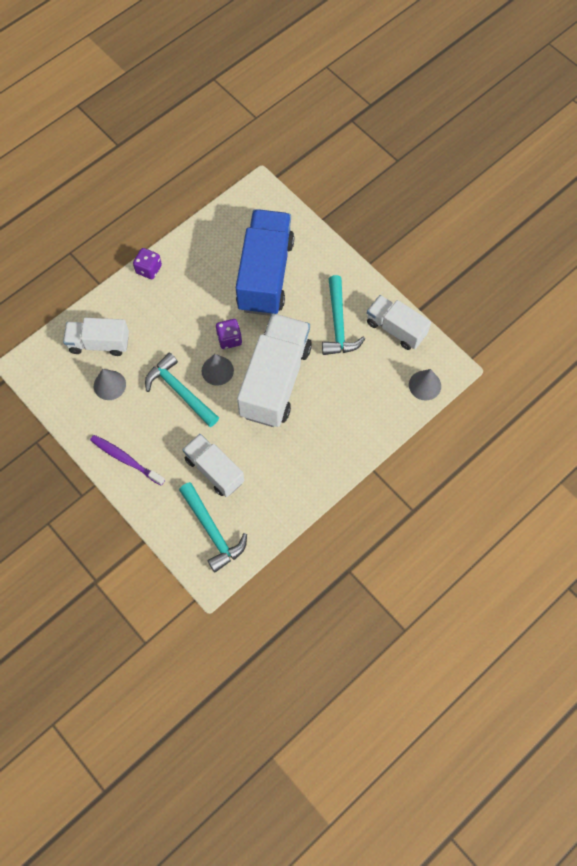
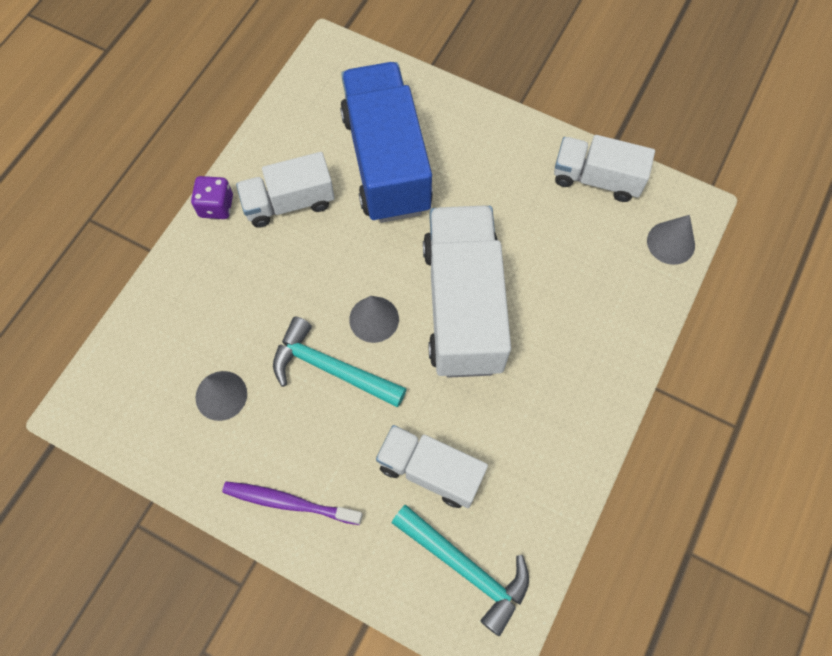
camera: 20 degrees left, 0 degrees up
white truck [63,318,129,356] -> white truck moved to [236,152,335,228]
purple dice [216,319,242,349] -> none
turquoise hammer [322,275,365,355] -> none

